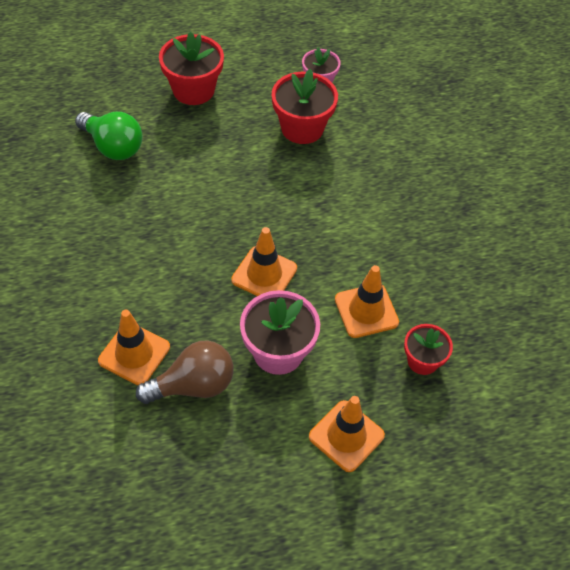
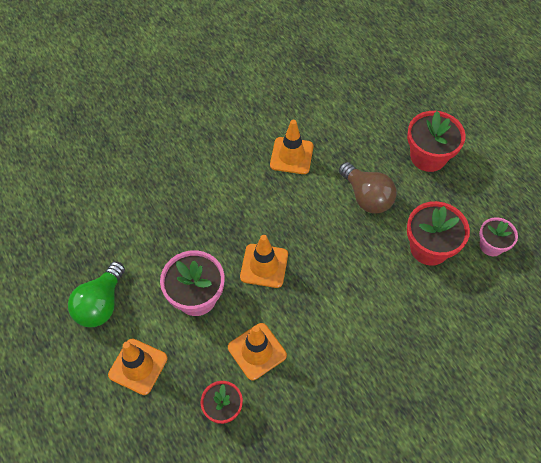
camera: 75 degrees right, 5 degrees up
green light bulb [75,112,143,160] -> green light bulb moved to [68,261,125,327]
orange traffic cone [98,310,170,385] -> orange traffic cone moved to [270,120,313,174]
brown light bulb [136,340,234,404] -> brown light bulb moved to [339,162,397,214]

